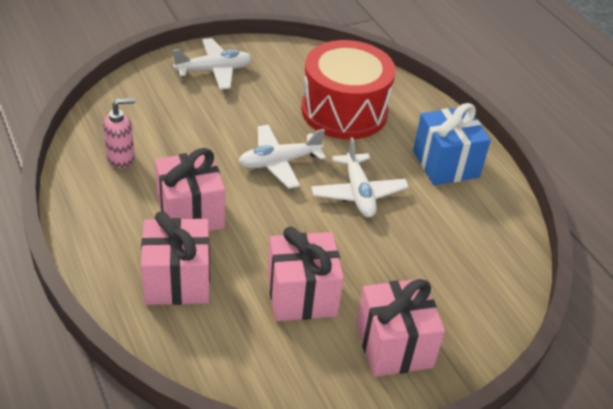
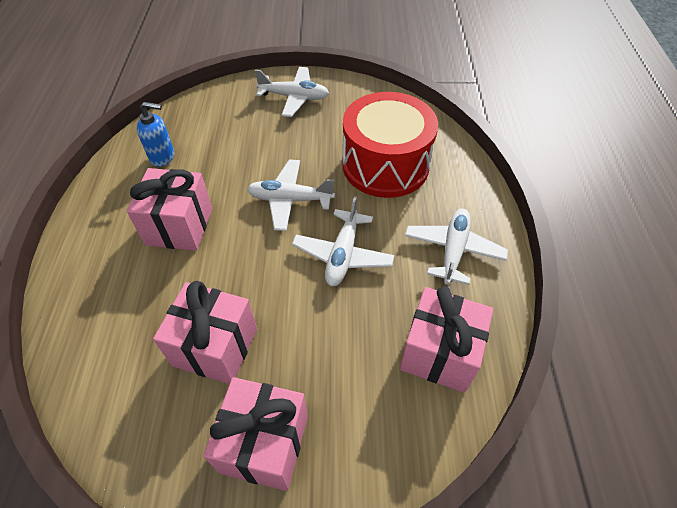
camera: 30 degrees right, 10 degrees up
pink soap dispenser [103,98,135,168] -> blue soap dispenser [137,102,174,167]
pink gift [141,211,210,305] -> pink gift moved to [400,286,493,393]
blue gift [413,103,491,185] -> white plane [405,209,508,285]

